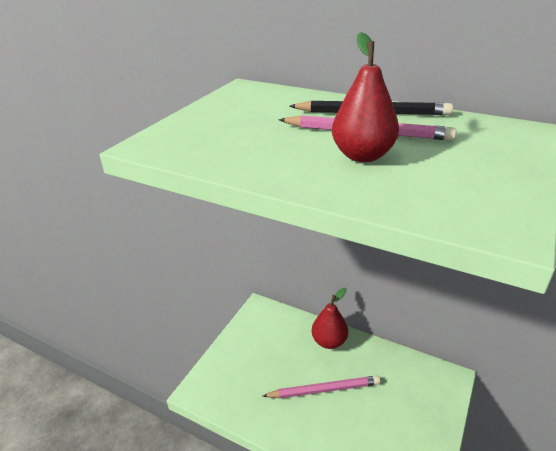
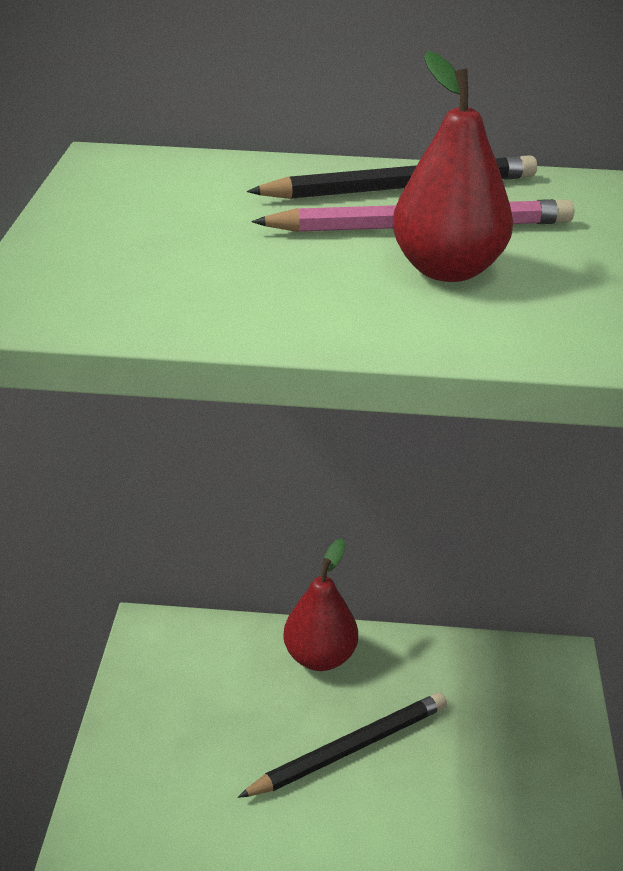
camera: 25 degrees left, 0 degrees up
pink pencil [263,376,381,399] -> black pencil [238,693,447,798]

